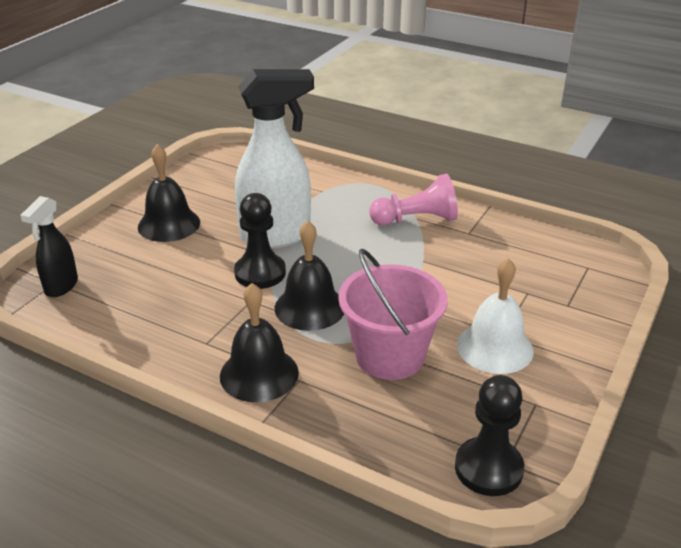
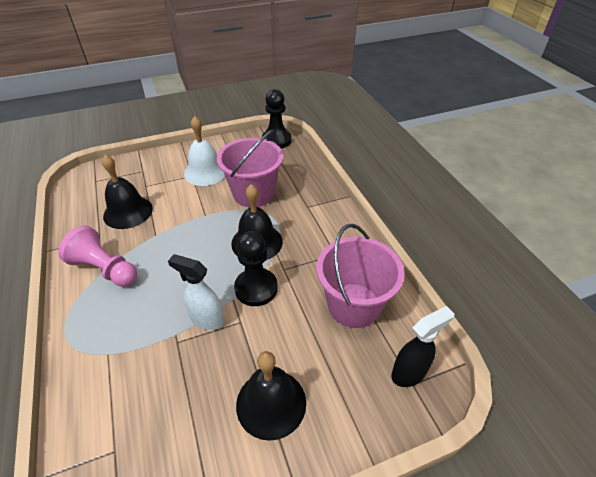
camera: 140 degrees left, 10 degrees up
black bell [220,283,299,402] -> black bell moved to [102,155,153,229]
white spray bottle [235,69,314,248] -> white spray bottle [168,254,224,330], size x0.54
none -> pink bucket [317,224,405,328]

